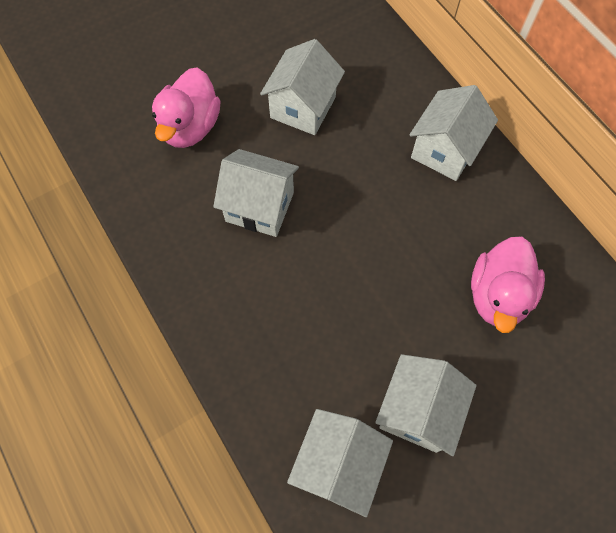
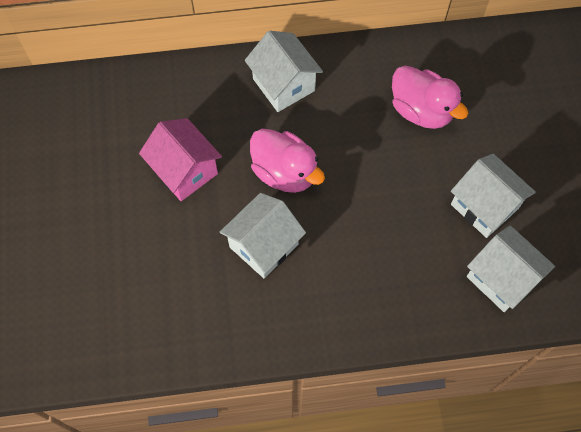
camera: 65 degrees left, 0 degrees up
pink duck [152,67,220,148] -> pink duck moved to [250,129,325,193]
white house [260,39,345,135] -> pink house [139,118,222,201]

